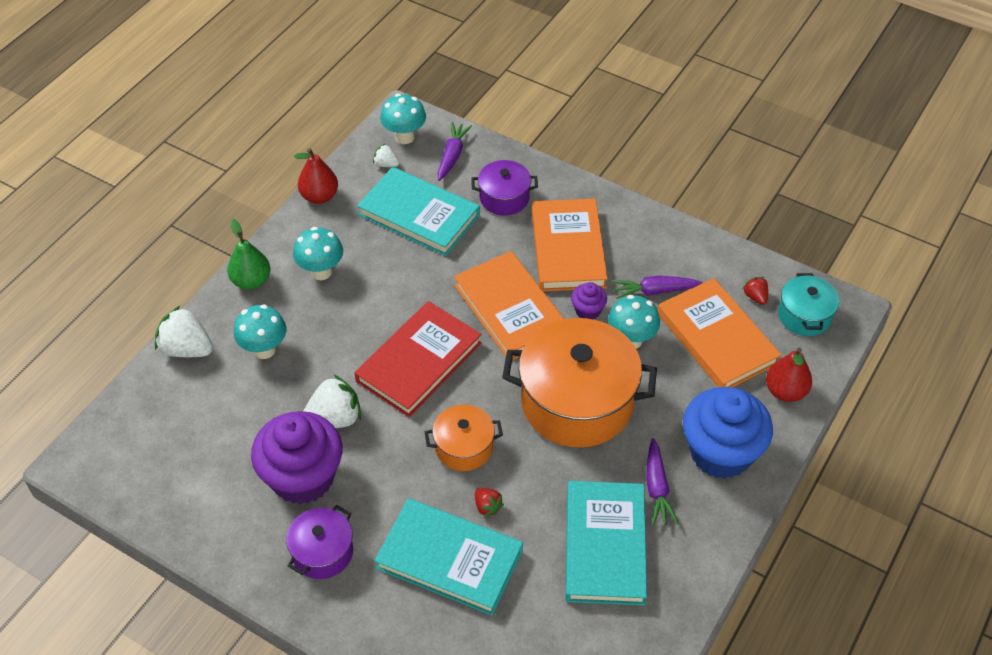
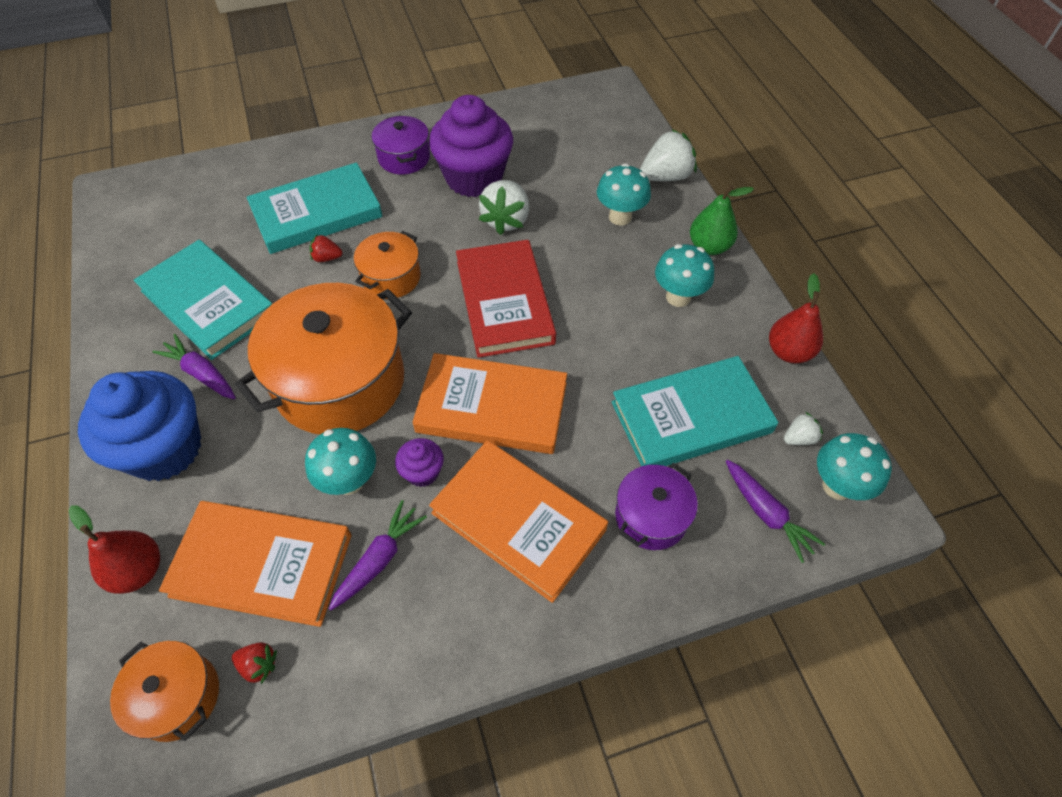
camera: 130 degrees right, 5 degrees up
turquoise pot [778,273,839,336] -> orange pot [110,641,219,742]

